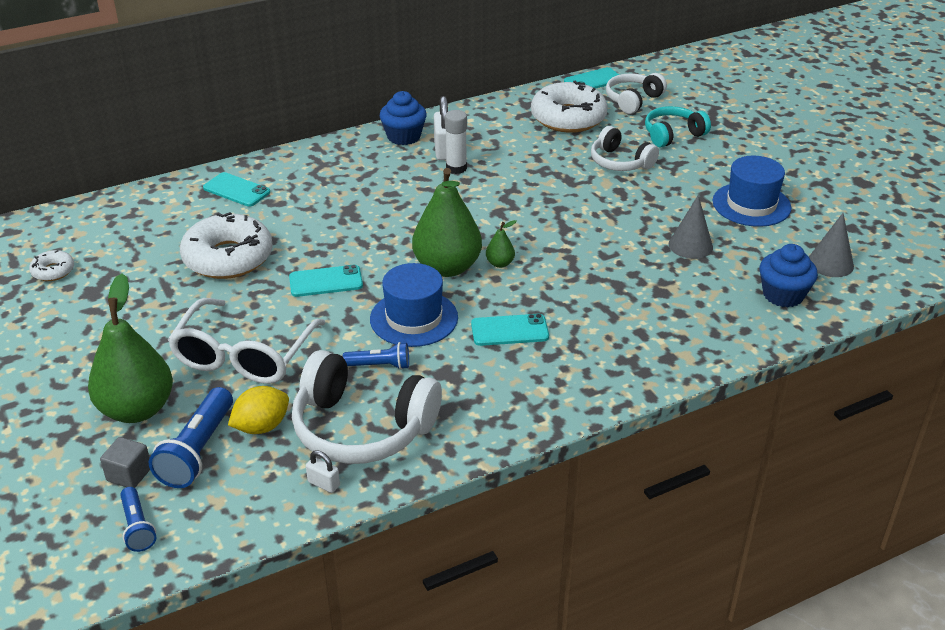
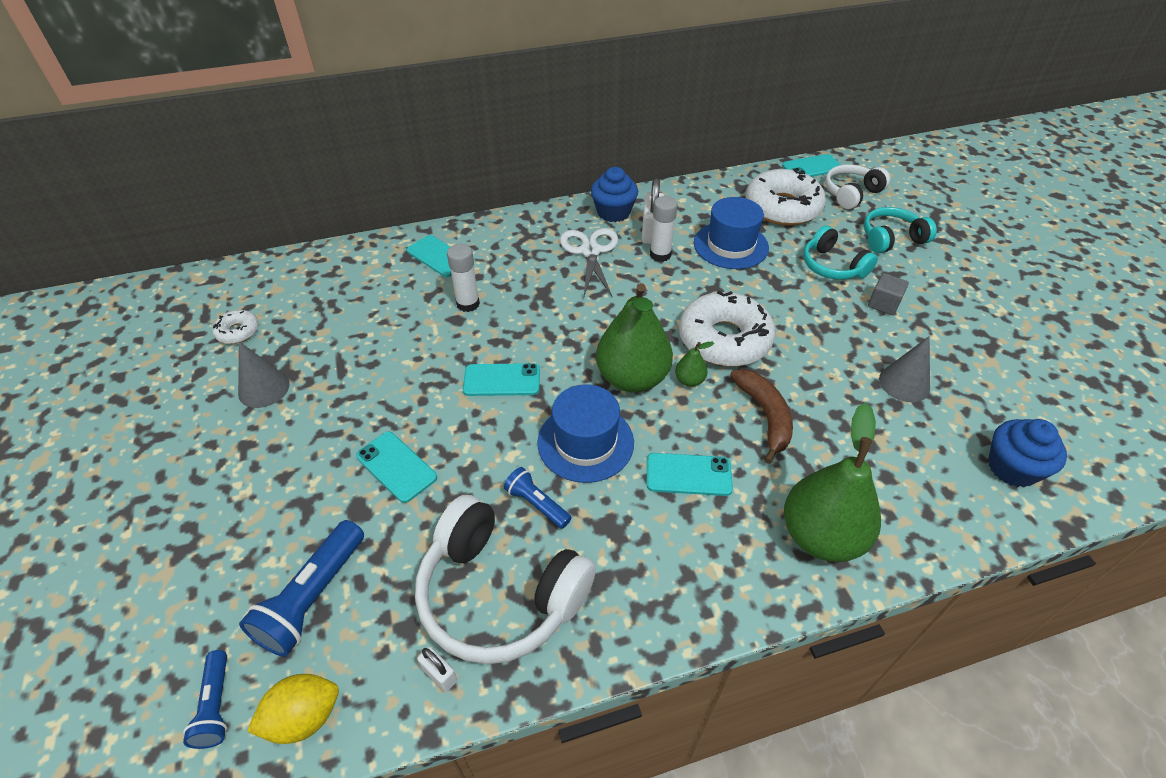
camera: 10 degrees right, 10 degrees up
green pear [88,274,173,423] -> green pear moved to [784,403,881,562]
grey cube [100,437,150,488] -> grey cube moved to [868,273,909,315]
white glasses [168,298,326,384] -> turquoise phone [356,432,437,503]
white donut [180,212,273,279] -> white donut moved to [679,291,775,367]
yellow lemon [228,386,289,434] -> yellow lemon moved to [247,674,339,744]
blue flashlight [343,342,409,370] -> blue flashlight turned 150 degrees counterclockwise [504,467,571,529]
white headphones [591,126,659,171] -> turquoise headphones [803,225,878,280]
blue hat [713,156,791,227] -> blue hat moved to [694,197,769,269]
grey cone [809,213,854,277] -> grey cone moved to [238,341,290,408]
none -> white glue stick [447,244,480,312]
none -> white scissors [560,228,618,296]
none -> brown banana [730,369,793,464]

